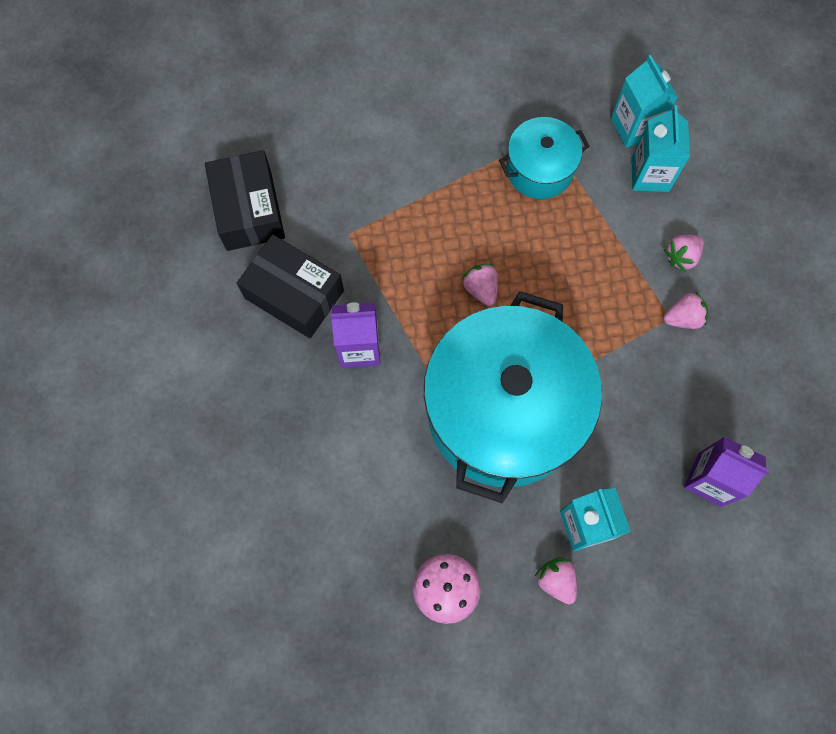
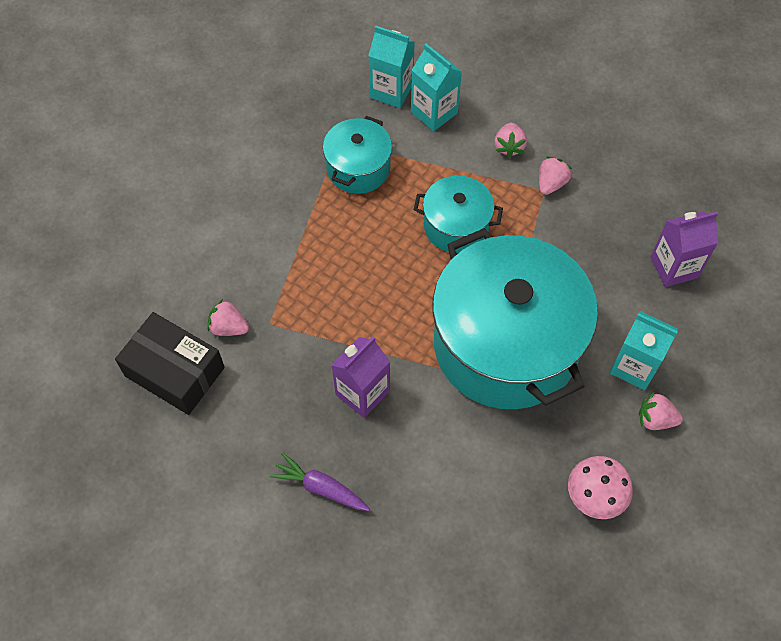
camera: 45 degrees left, 10 degrees down
black box [237,234,344,338] -> none
pink strawberry [461,264,498,306] -> pink strawberry moved to [208,299,249,336]
none -> purple carrot [269,452,370,511]
none -> turquoise pot [414,175,503,253]

